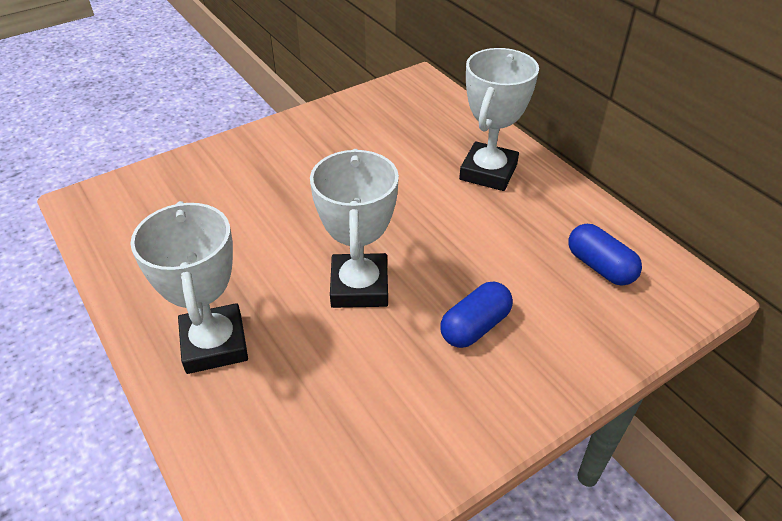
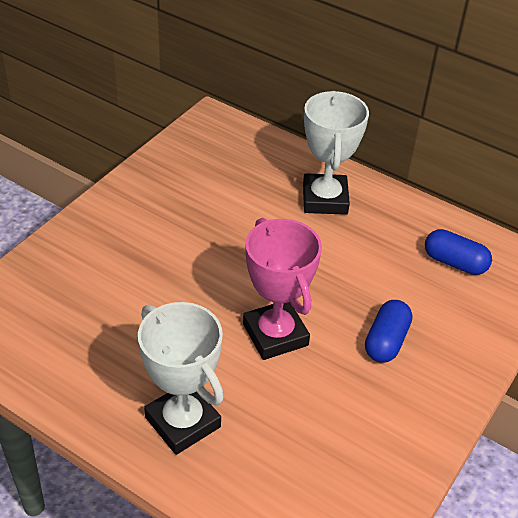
camera: 25 degrees left, 0 degrees up
white trophy [310,149,399,308] -> pink trophy [243,218,322,360]

